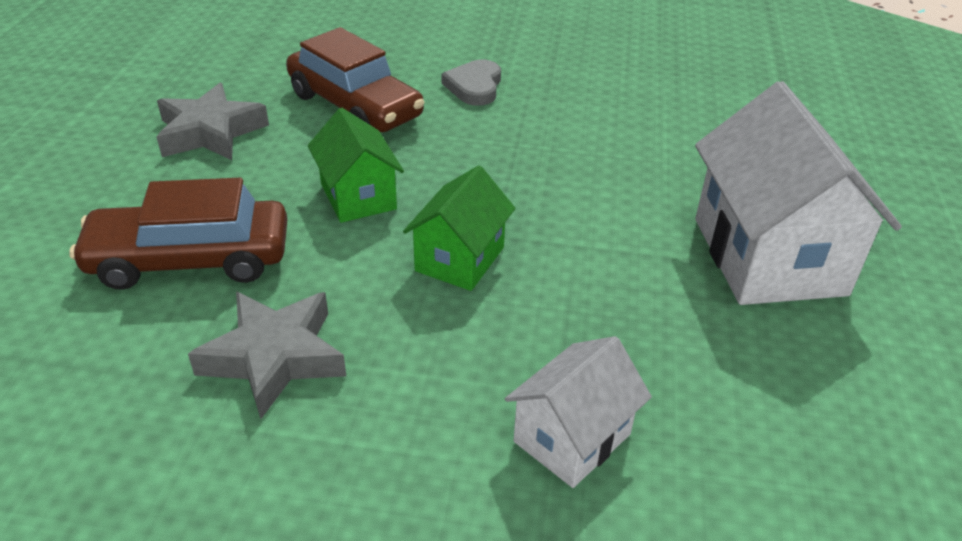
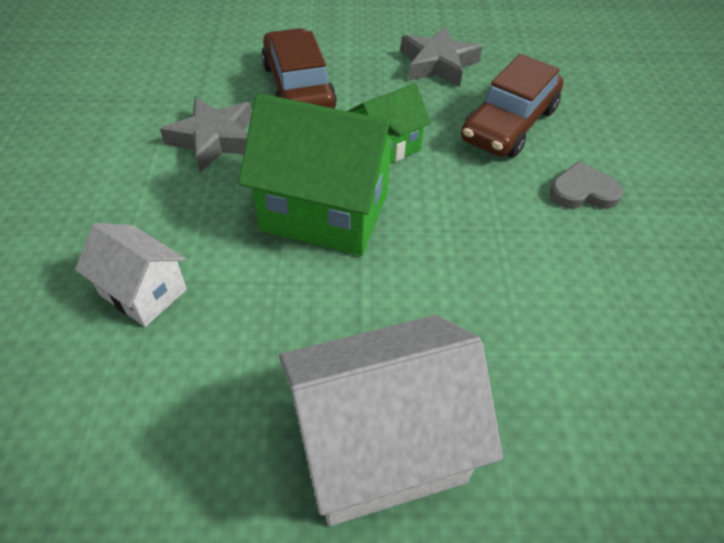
camera: 80 degrees right, 10 degrees up
green house [403,165,516,291] -> green house [238,93,401,256], size x1.80

